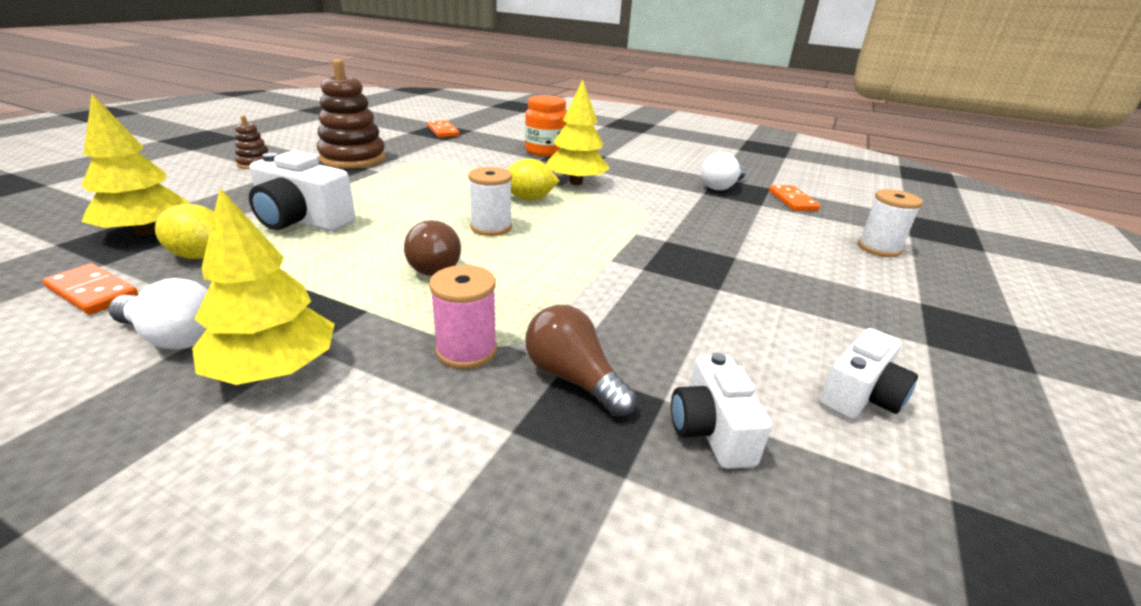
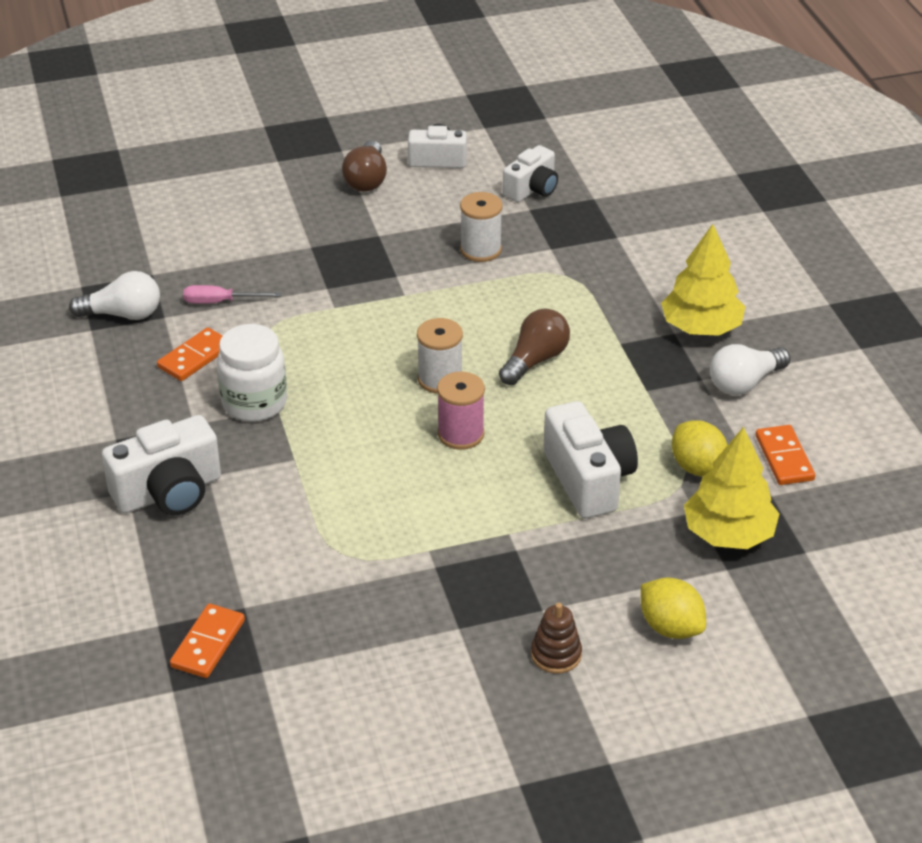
camera: 130 degrees left, 10 degrees up
white light bulb [108,278,208,349] -> white light bulb turned 105 degrees counterclockwise [710,344,790,395]
brown stacking toy [317,59,386,169] -> none
pink spool [429,265,497,369] -> pink spool moved to [437,372,485,450]
yellow lemon [507,159,560,200] -> yellow lemon moved to [641,577,706,639]
orange jar [525,95,567,157] -> white camera [102,415,221,515]
brown light bulb [525,305,637,417] -> brown light bulb moved to [342,140,387,192]
yellow tree [546,80,610,185] -> white jar [217,324,287,422]
orange domino [769,185,820,211] -> orange domino moved to [157,327,223,381]
white spool [858,189,923,257] -> white spool moved to [460,192,503,262]
none -> pink screwdriver [183,285,281,304]

